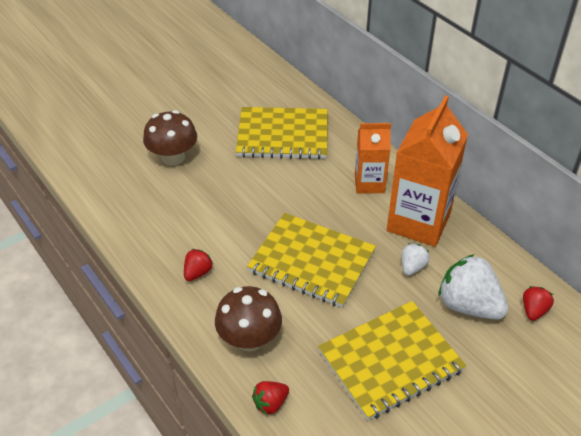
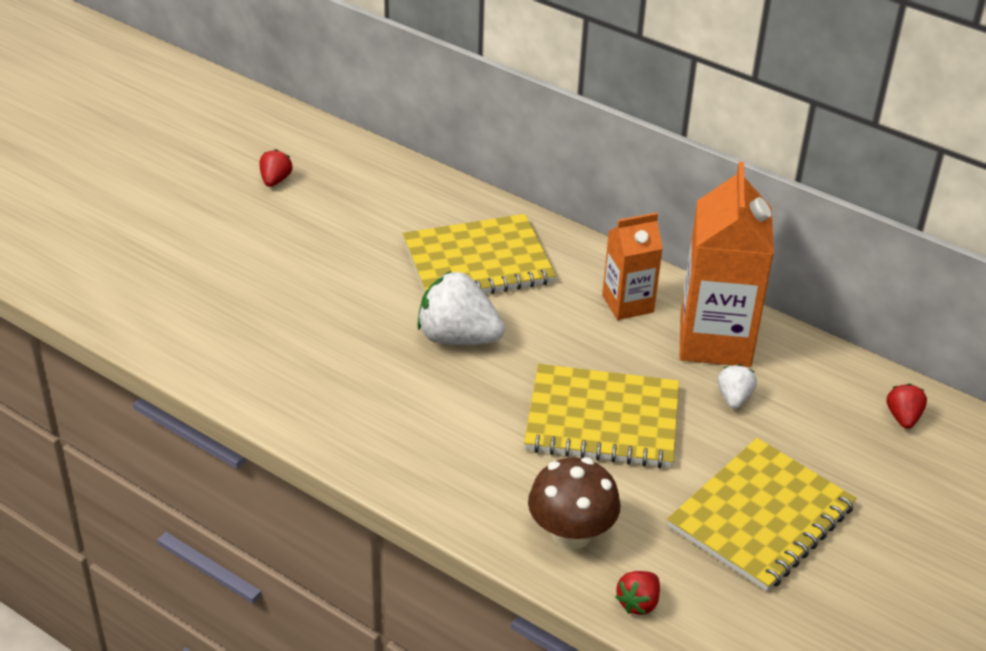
camera: 20 degrees left, 5 degrees down
brown mushroom [143,110,197,166] -> none
red strawberry [184,249,213,281] -> red strawberry moved to [260,149,292,187]
white strawberry [438,254,508,320] -> white strawberry moved to [417,271,505,345]

